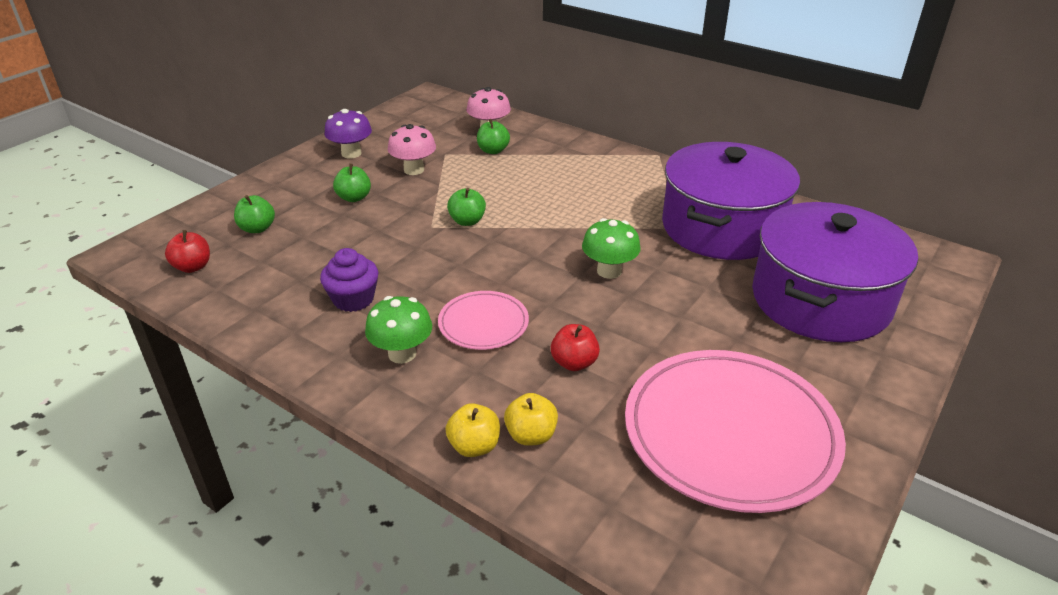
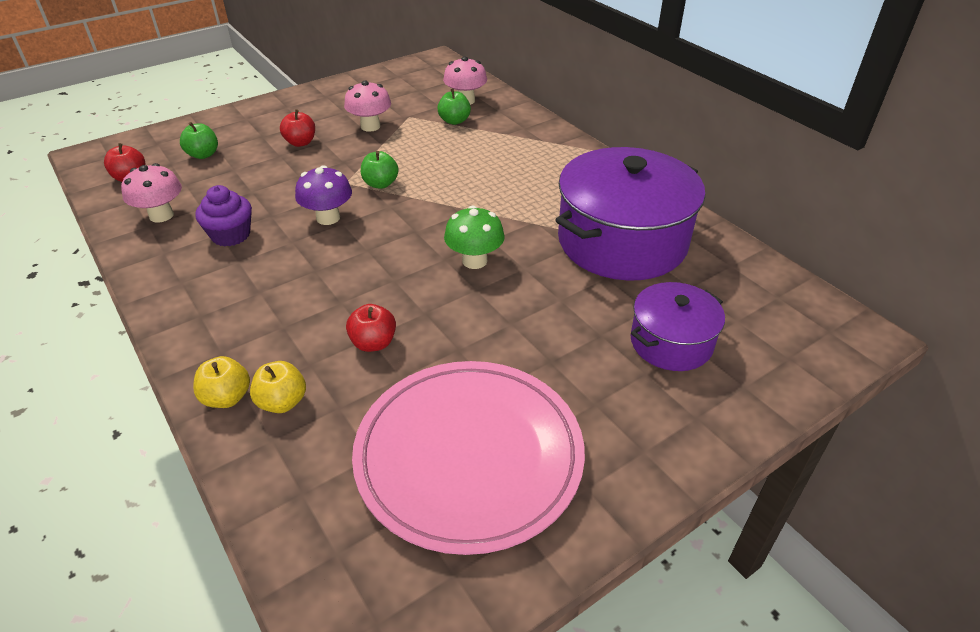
camera: 20 degrees right, 5 degrees up
purple mushroom [325,109,372,158] -> purple mushroom moved to [295,165,352,225]
green apple [333,164,371,202] -> red apple [280,109,315,147]
green mushroom [365,296,432,364] -> none
pink plate [438,291,529,350] -> none
purple pot [752,202,918,342] -> purple pot [631,282,725,371], size x0.54
none -> pink mushroom [121,163,182,223]

